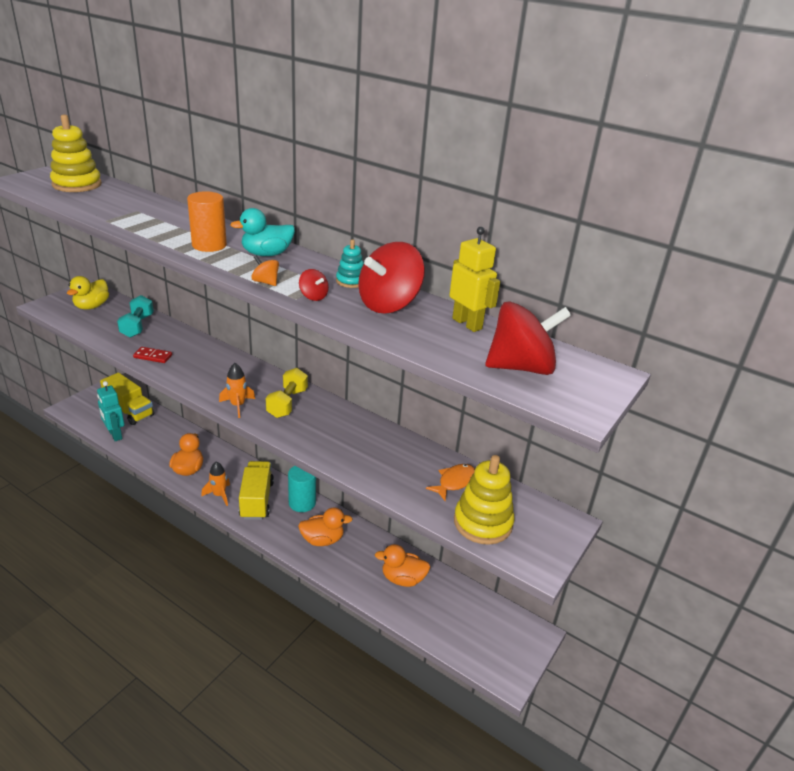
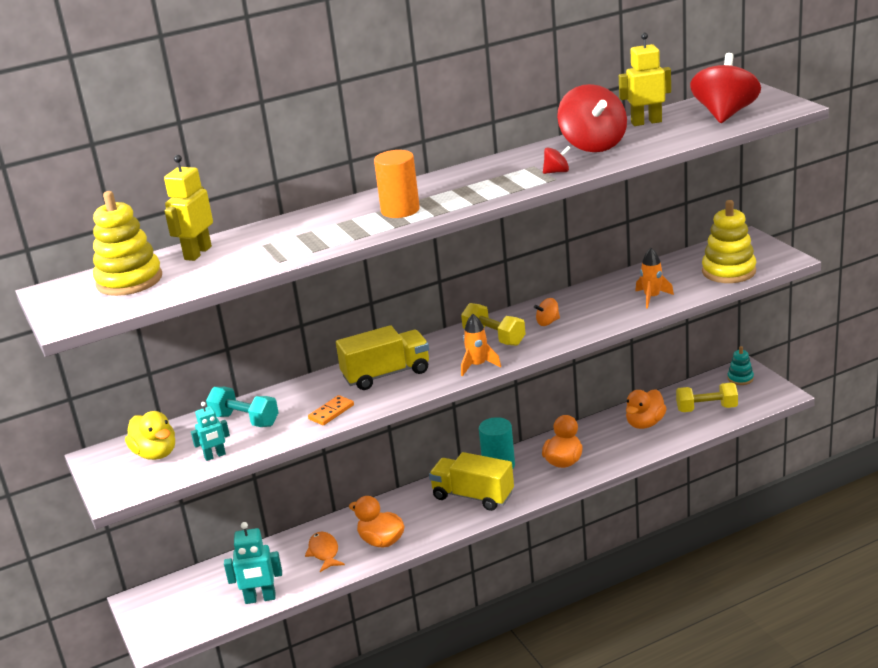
camera: 55 degrees left, 5 degrees down
yellow truck [100,373,154,425] -> yellow truck moved to [336,325,429,390]
red domino [133,347,172,363] -> orange domino [308,395,354,425]
orange rocket [201,462,230,506] -> orange rocket moved to [635,248,674,308]
turquoise duck [230,208,295,256] -> none
orange spinning top [251,255,279,286] -> orange spinning top moved to [534,298,560,326]
turquoise stacking toy [336,239,364,288] -> turquoise stacking toy moved to [727,346,754,385]
orange fish [426,464,475,501] -> orange fish moved to [305,532,345,572]
none -> yellow robot [164,155,213,261]
none -> turquoise robot [191,402,230,461]
none -> yellow dumbbell [676,383,738,412]

